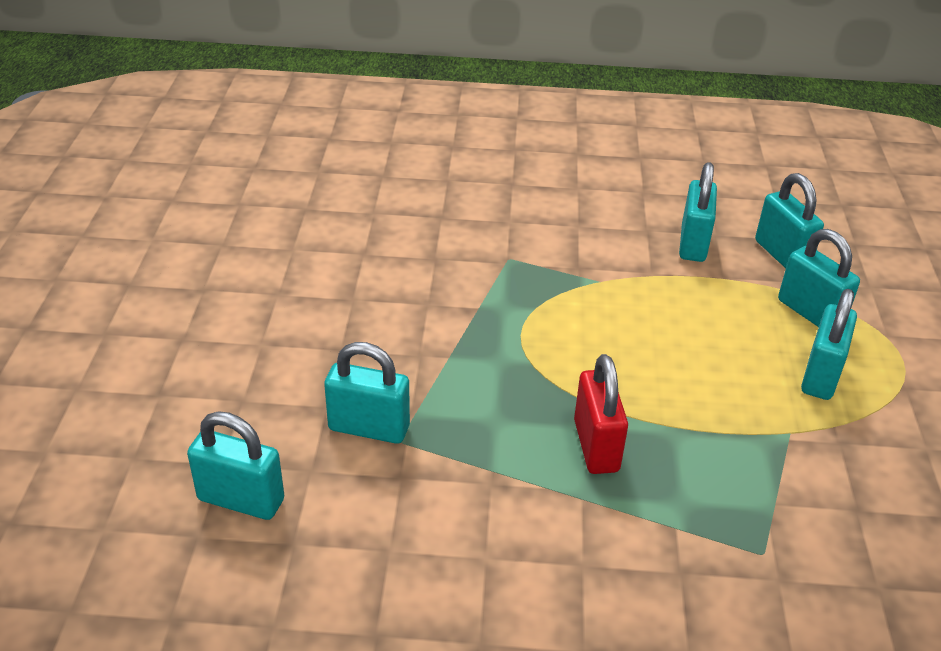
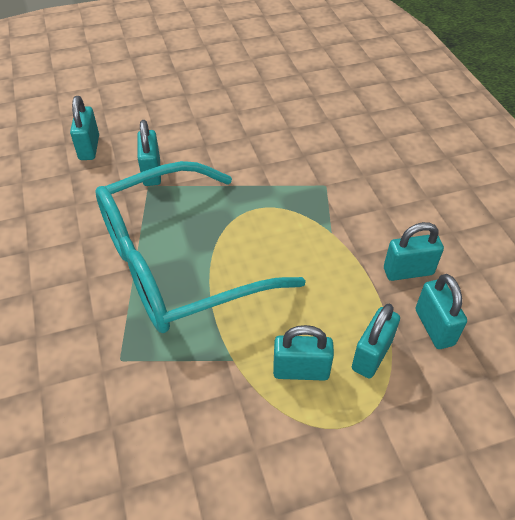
camera: 70 degrees right, 10 degrees up
red padlock [574,354,628,474] -> turquoise glasses [95,161,306,333]
turquoise padlock [755,173,824,268] -> turquoise padlock turned 60 degrees counterclockwise [415,274,467,349]

